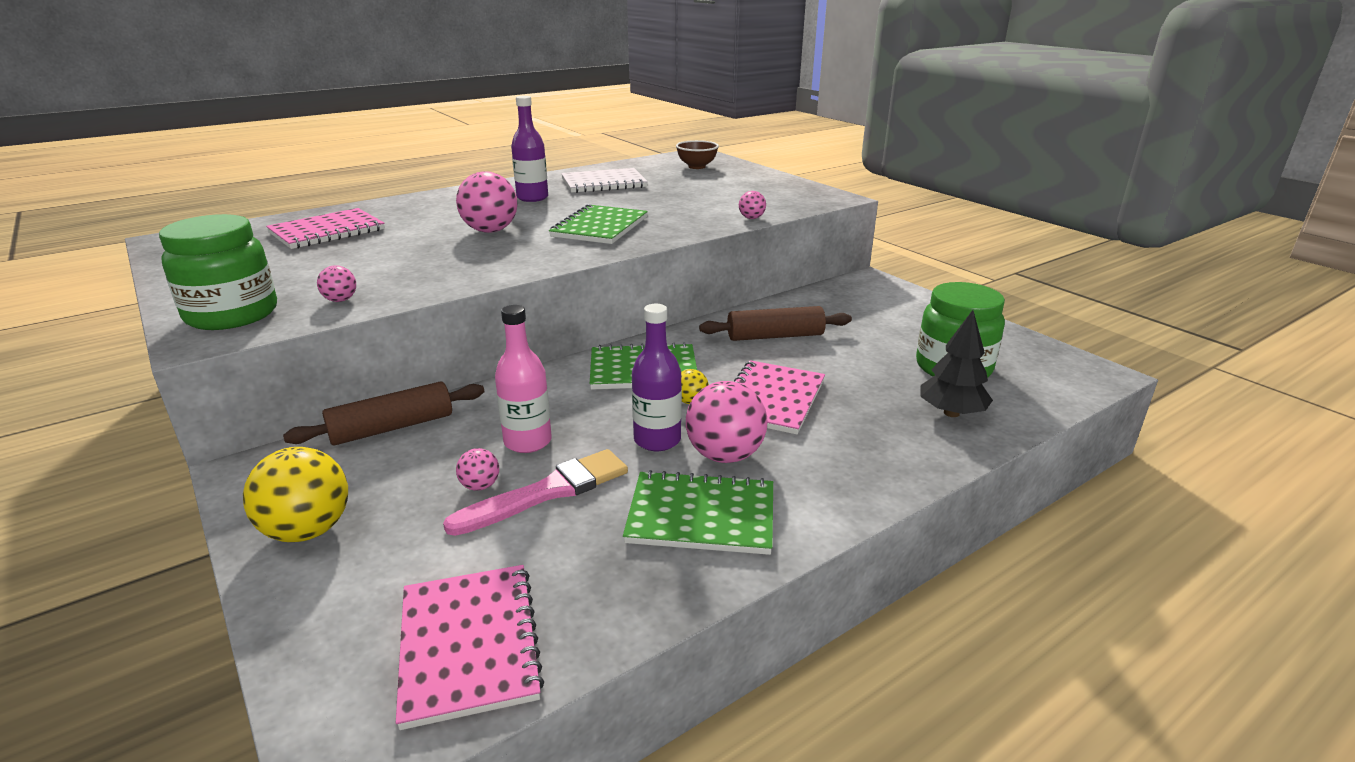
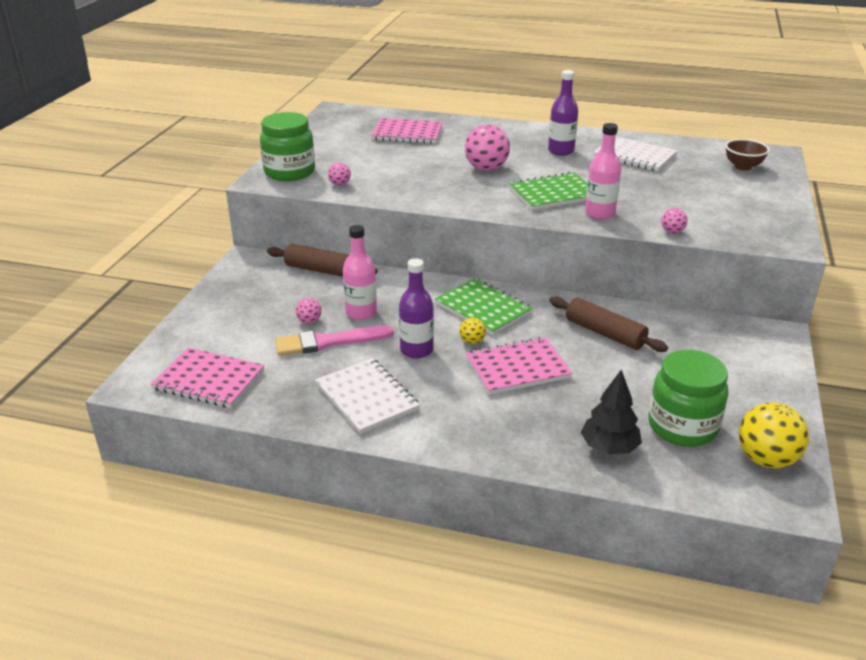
camera: 50 degrees right, 5 degrees up
yellow ball [243,447,348,542] -> yellow ball moved to [739,402,809,469]
pink notebook [396,565,544,730] -> pink notebook turned 75 degrees clockwise [151,347,265,408]
pink brush [443,449,628,536] -> pink brush turned 150 degrees clockwise [275,326,394,356]
green notebook [623,470,773,555] -> white notebook [315,358,420,434]
pink ball [686,381,767,463] -> none
none -> pink bottle [585,123,621,220]

